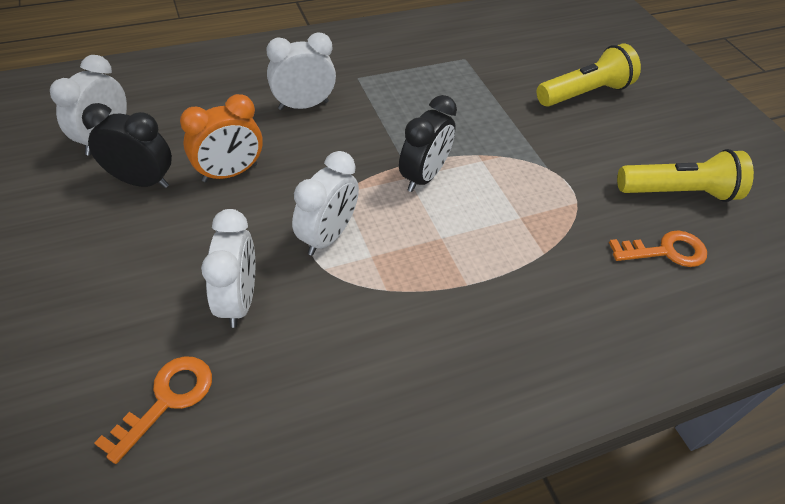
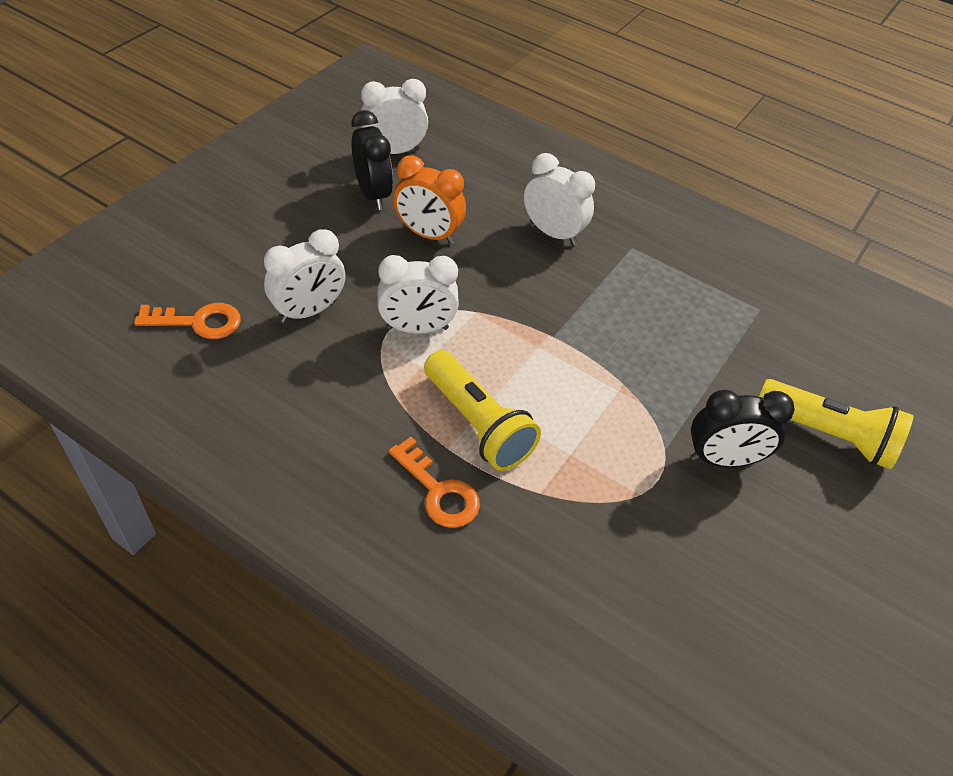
camera: 55 degrees right, 0 degrees up
black clock [399,95,457,192] -> black clock moved to [691,390,795,467]
orange key [609,230,707,267] -> orange key moved to [389,437,480,528]
yellow flashlight [617,149,754,202] -> yellow flashlight moved to [424,350,541,471]

